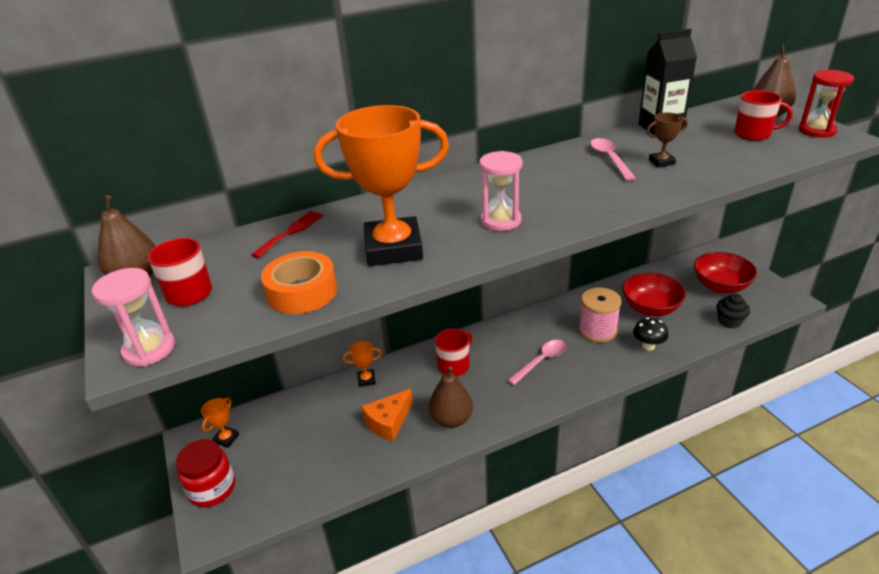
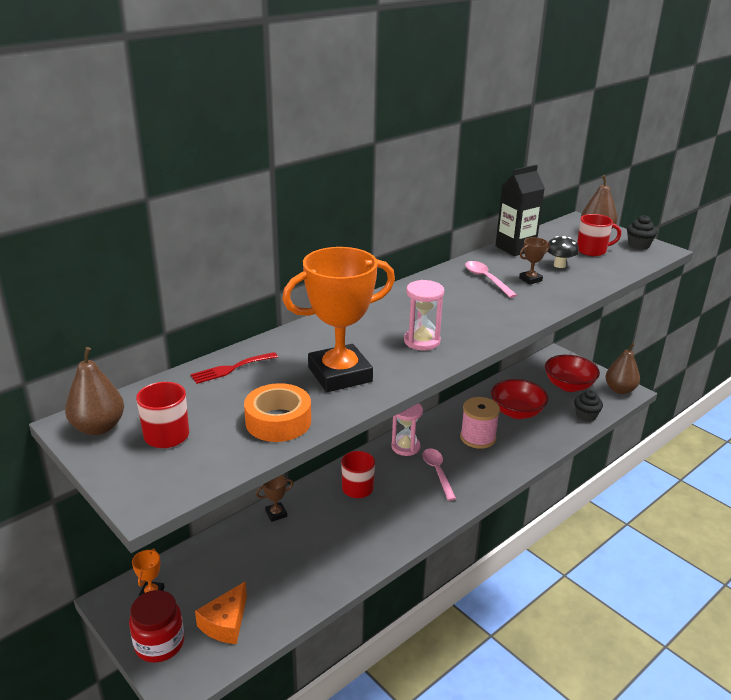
camera: 20 degrees left, 5 degrees down
pink hourglass [92,268,175,366] -> pink hourglass moved to [391,403,423,456]
red fork [251,211,324,258] -> red fork turned 135 degrees counterclockwise [190,352,278,384]
orange trophy [343,341,382,387] -> brown trophy [256,475,294,522]
orange cheese [361,389,413,441] -> orange cheese moved to [195,581,247,644]
brown pear [429,366,473,428] -> brown pear moved to [605,343,640,394]
pink spoon [507,340,566,385] -> pink spoon turned 45 degrees counterclockwise [422,449,456,501]
black mushroom [633,317,668,350] -> black mushroom moved to [547,236,579,268]
red hourglass [799,70,854,138] -> black cupcake [627,215,657,250]

